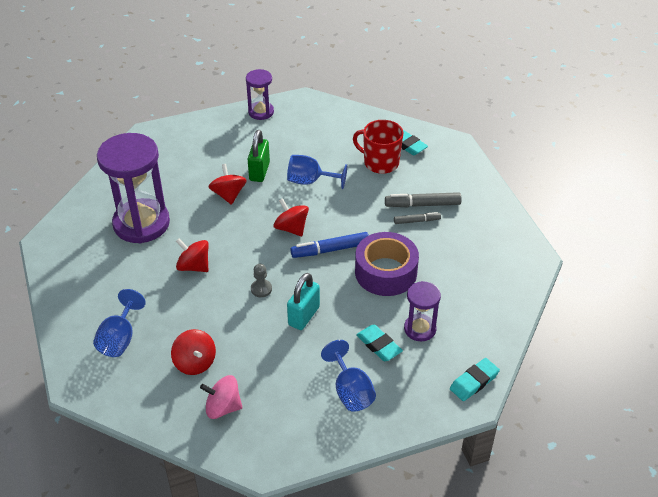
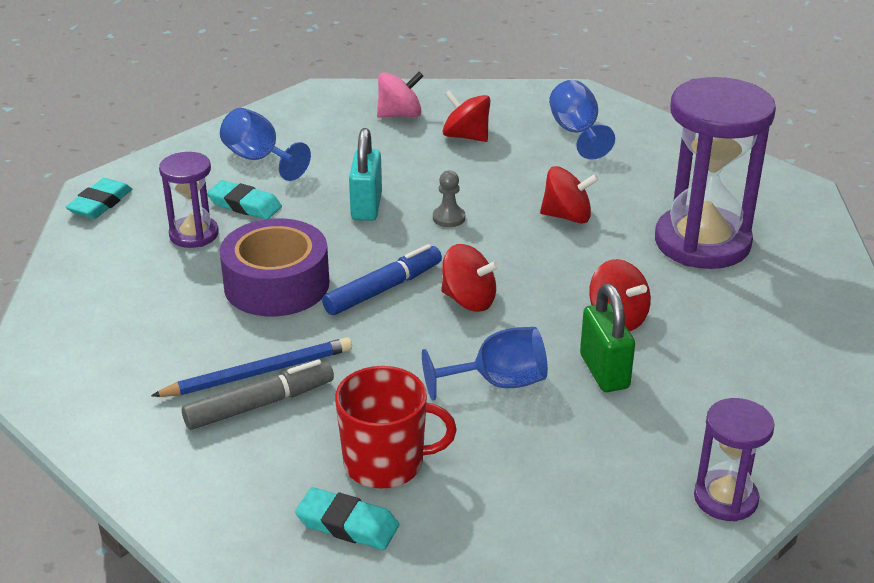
camera: 155 degrees right, 10 degrees down
grey marker [394,212,441,224] -> blue pencil [151,337,352,397]

